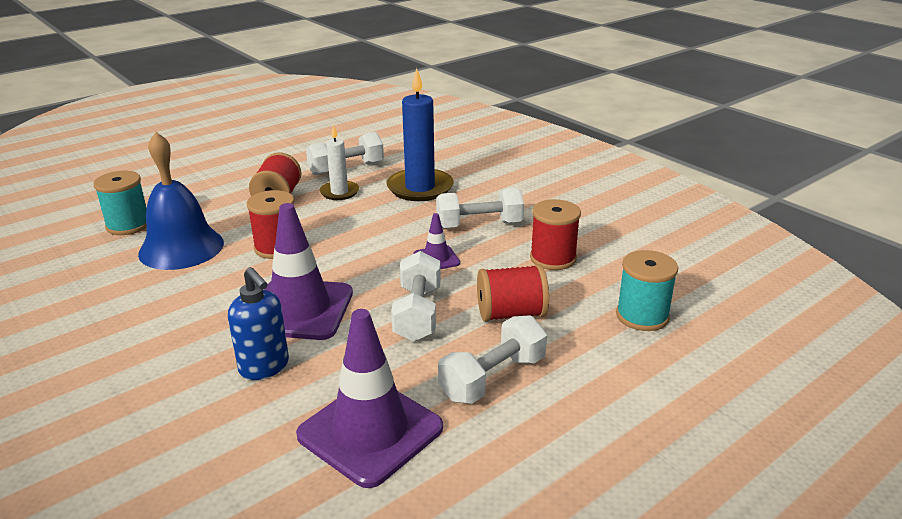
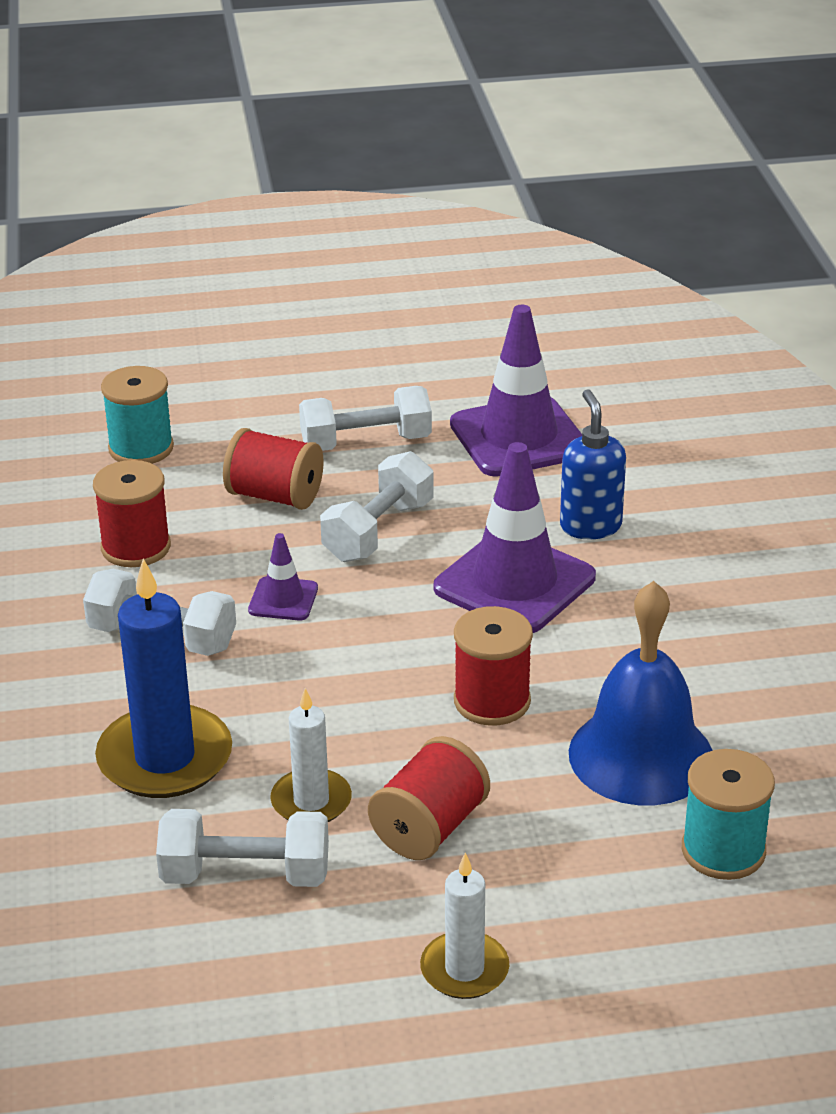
camera: 150 degrees left, 5 degrees up
none -> white candle [420,852,509,999]

